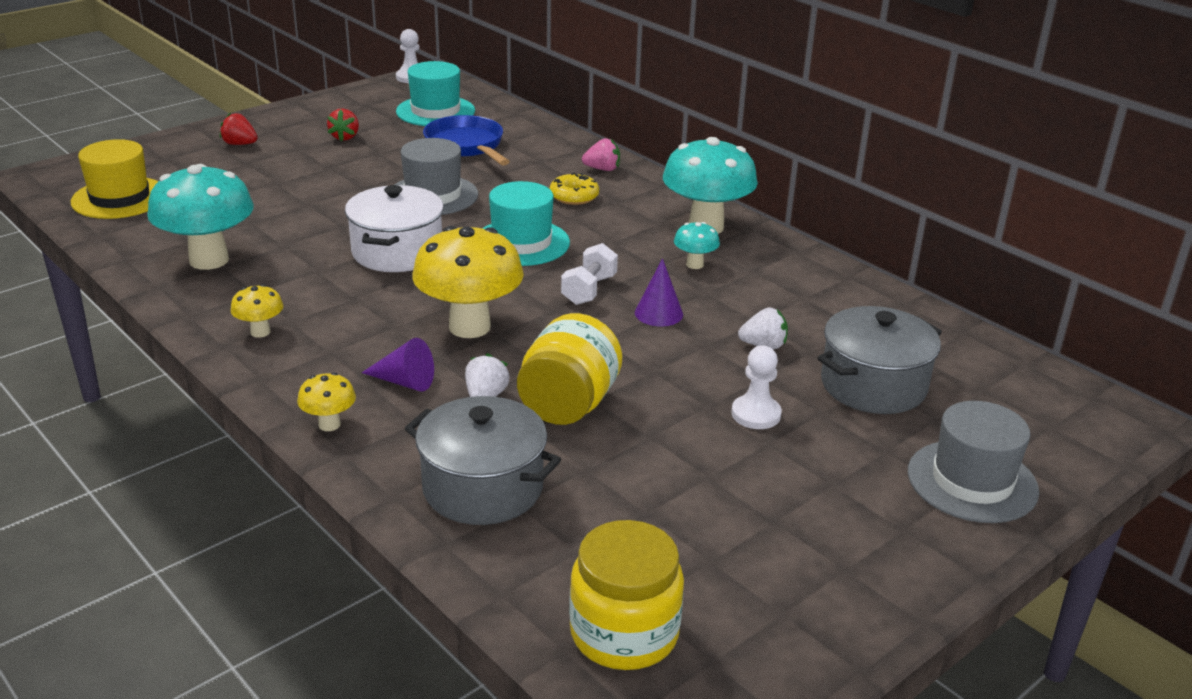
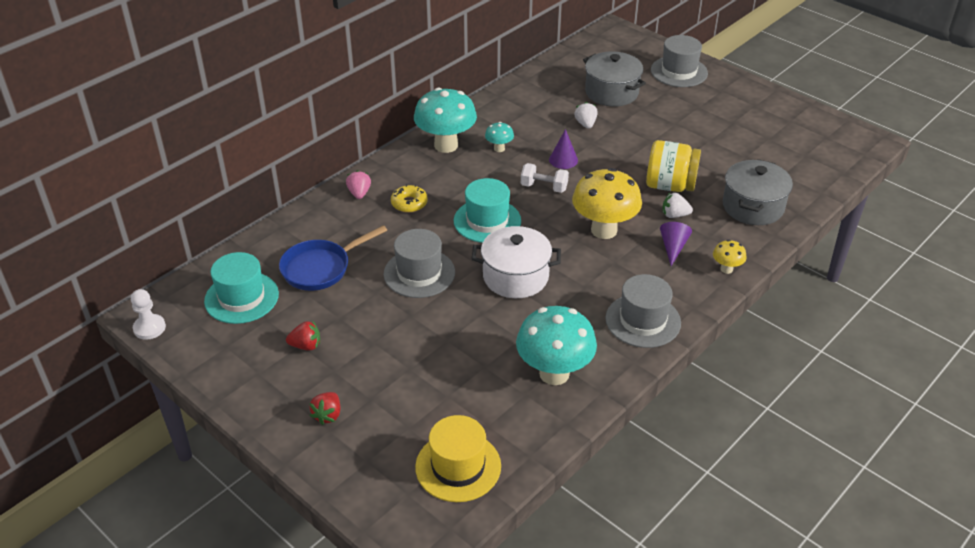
camera: 95 degrees left, 10 degrees up
yellow mushroom [230,284,283,338] -> grey hat [606,274,681,348]
yellow jar [569,520,684,670] -> none
white pawn [731,345,782,429] -> none

